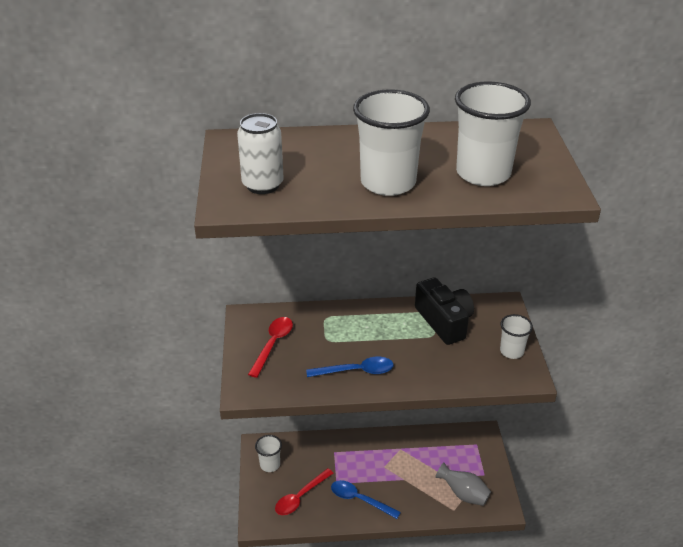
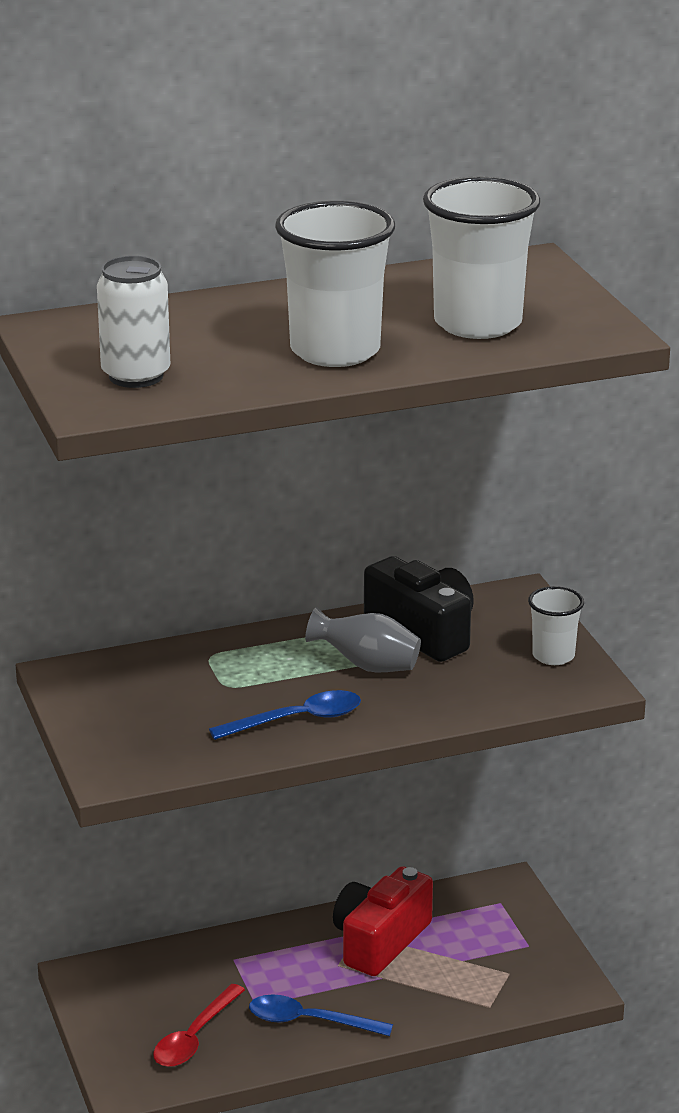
camera: 15 degrees left, 10 degrees down
red spoon [248,317,293,378] -> none
white cup [255,435,282,472] -> none
grey vase [435,462,491,506] -> grey vase moved to [305,607,421,673]
none -> red camera [333,866,433,976]

